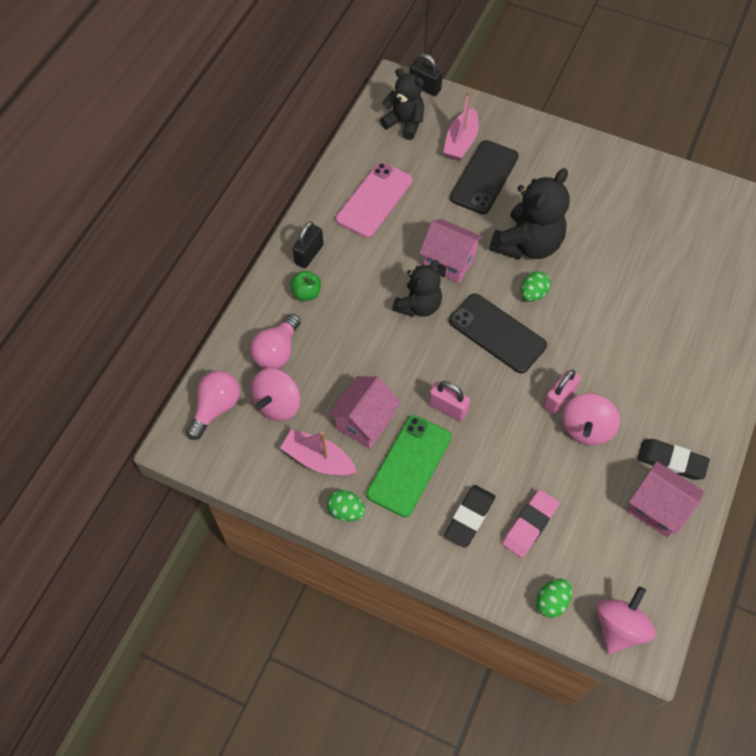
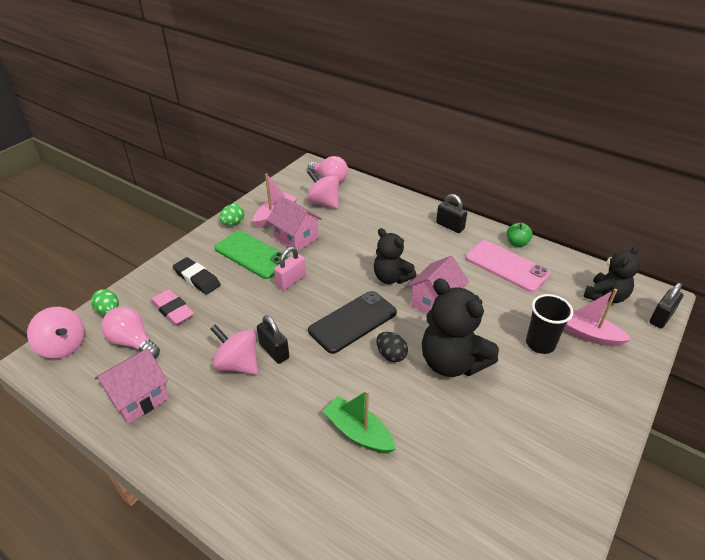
camera: 100 degrees right, 20 degrees down
pink light bulb [250,314,301,369] -> pink light bulb moved to [101,307,160,358]
green apple [290,271,321,301] -> green apple moved to [507,223,533,247]
black phone [450,140,519,214] -> black cup [526,294,573,354]
green egg [521,271,551,302] -> black egg [376,332,408,362]
pink padlock [543,369,581,415] -> black padlock [257,315,289,364]
black eraser [637,439,710,480] -> none
none -> green boat [322,390,396,454]

